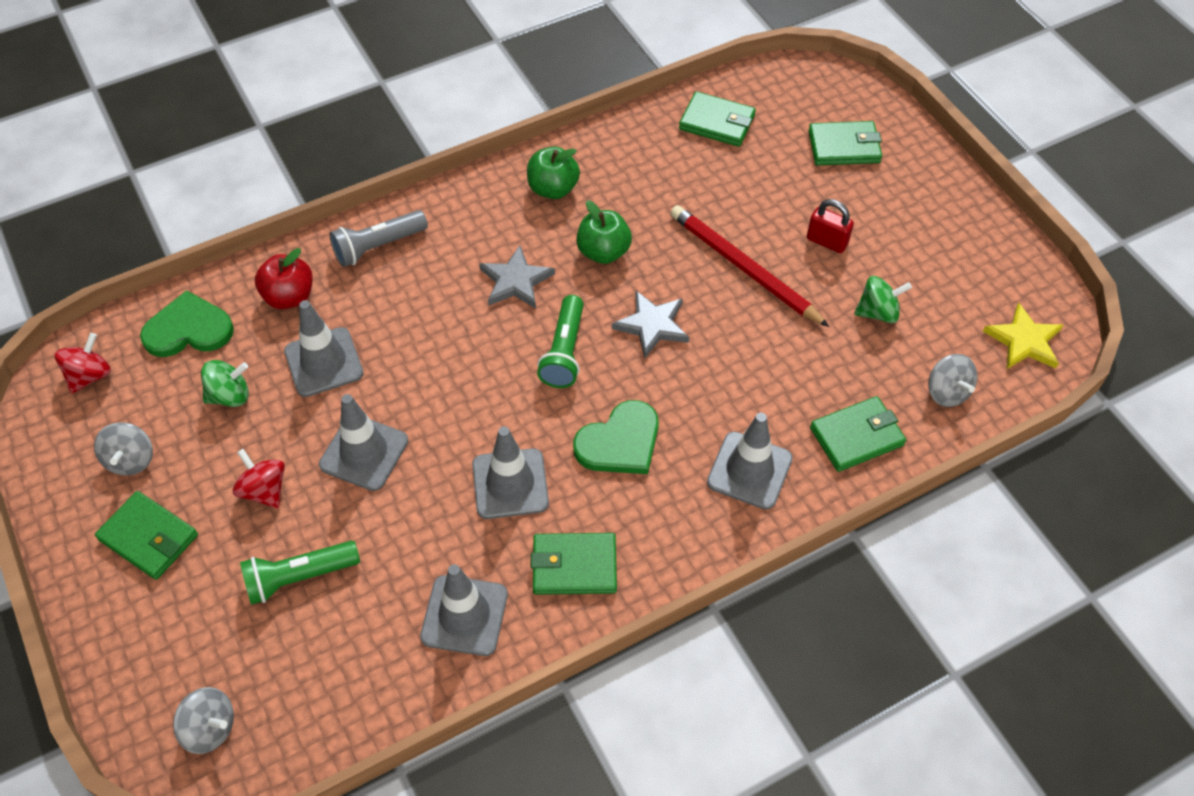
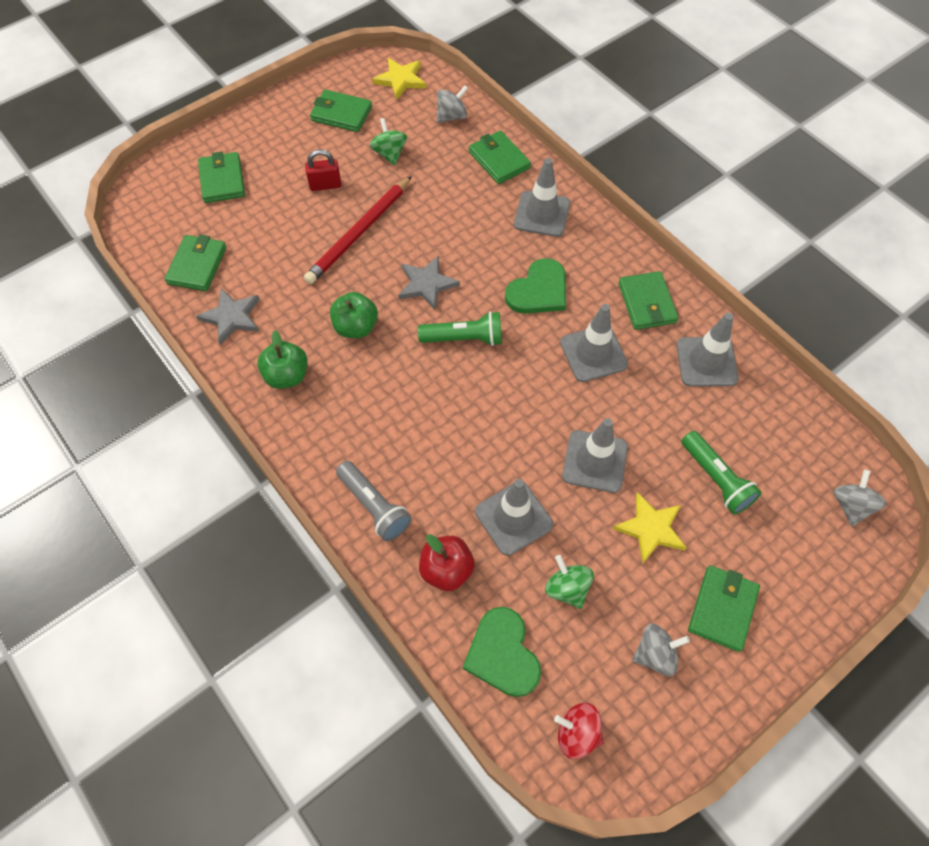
camera: 100 degrees left, 5 degrees up
red spinning top [233,449,285,508] -> yellow star [613,492,687,563]
grey star [479,246,555,309] -> grey star moved to [196,288,260,345]
green heart [573,400,659,474] -> green heart turned 90 degrees clockwise [505,258,566,314]
red padlock [807,199,854,253] -> red padlock turned 60 degrees clockwise [305,149,341,191]
none -> green wallet [310,90,372,132]

